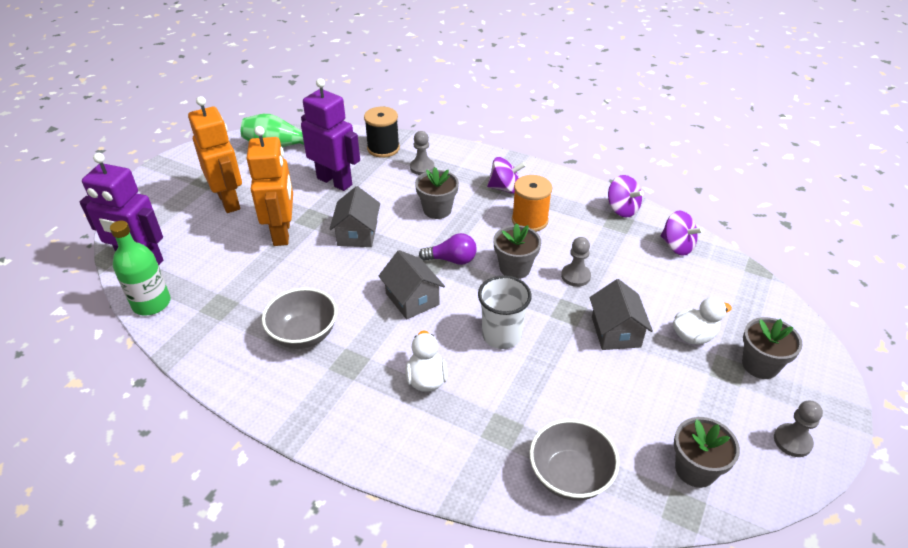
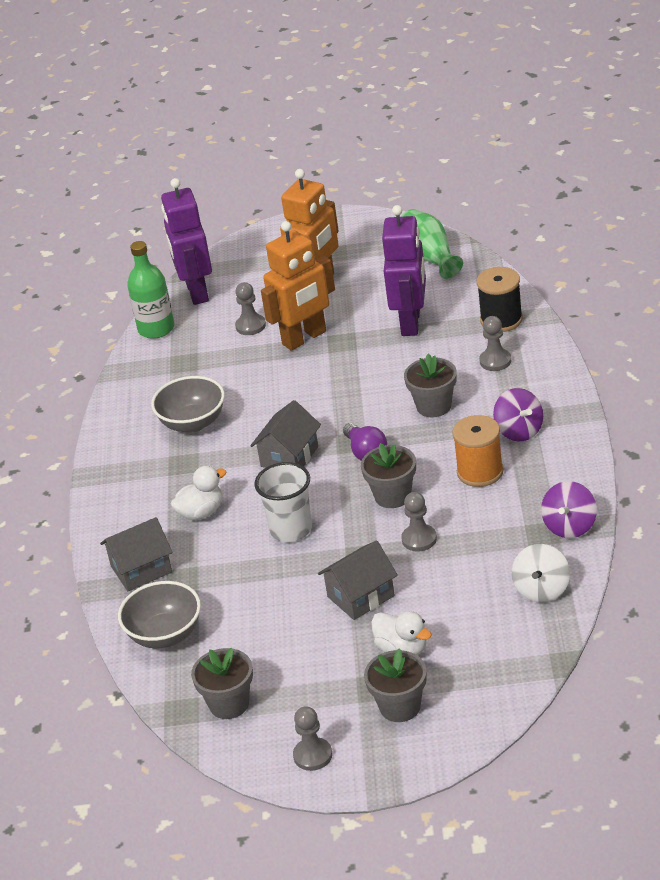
camera: 65 degrees right, 5 degrees down
grey house [329,186,380,247] -> grey house moved to [100,517,173,591]
purple spinning top [661,211,704,256] -> white spinning top [512,544,570,603]
none -> grey pawn [235,282,266,335]

